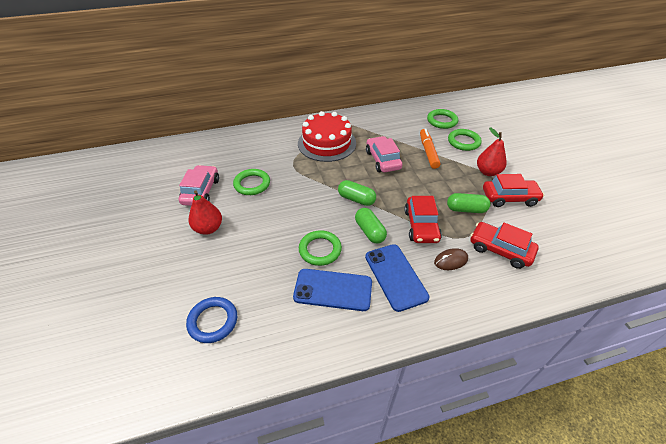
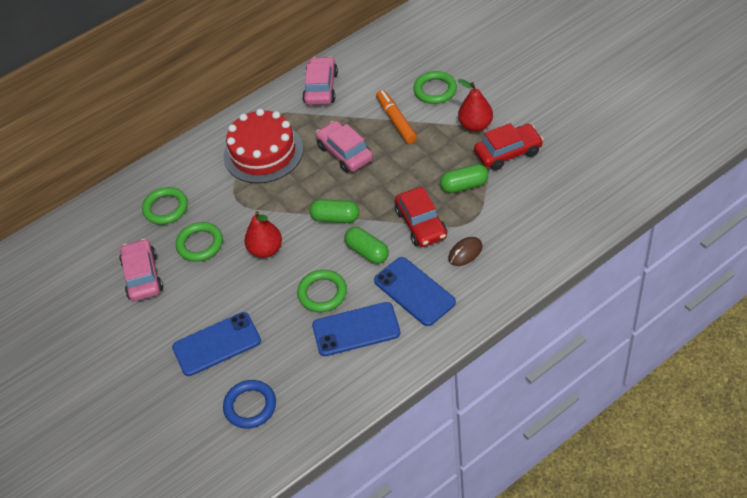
camera: 15 degrees left, 5 degrees up
red pear [189,190,222,235] -> red pear moved to [244,211,282,258]
green ring [427,109,458,129] -> green ring moved to [142,187,188,225]
red car [470,222,539,269] -> none
none -> blue phone [172,312,261,376]
none -> pink car [302,56,338,105]

